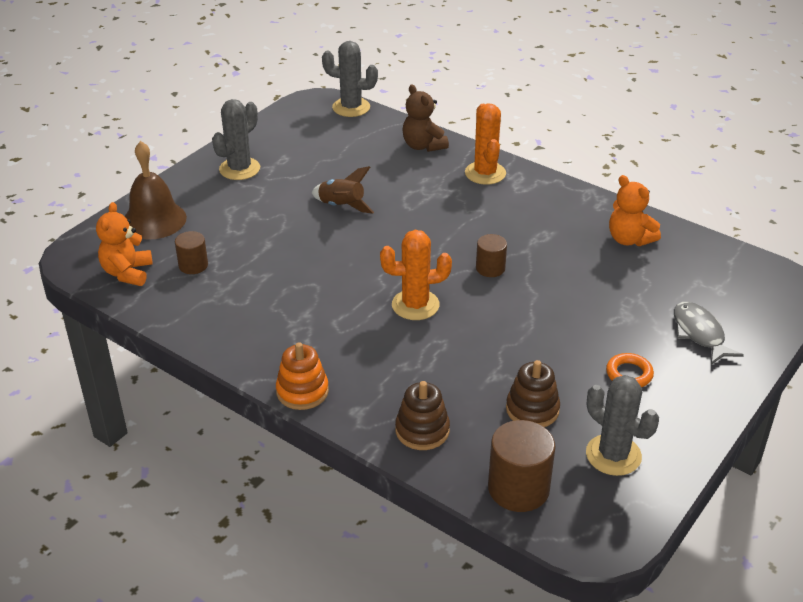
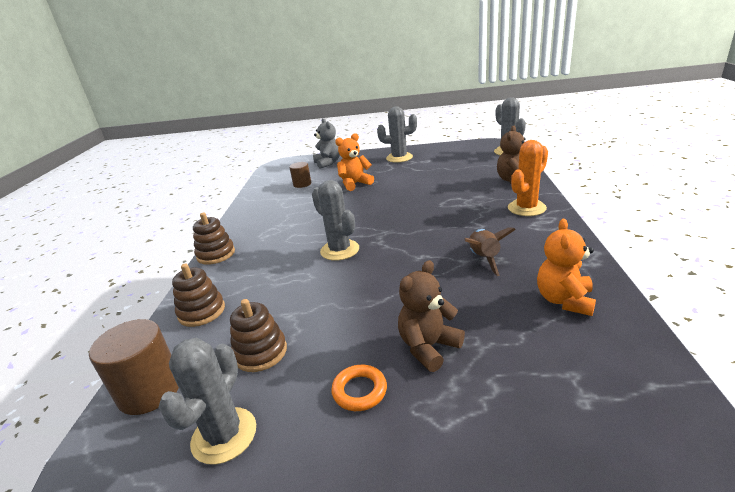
camera: 60 degrees right, 10 degrees down
orange teddy bear [96,202,153,286] -> orange teddy bear moved to [335,133,374,191]
brown bell [125,141,187,240] -> grey teddy bear [313,118,340,169]
orange stacking toy [276,342,329,410] -> brown stacking toy [193,212,235,265]
brown rocket [312,166,374,213] -> brown rocket moved to [464,227,516,276]
orange cactus [380,230,452,320] -> grey cactus [312,180,359,261]
brown cylinder [476,234,507,277] -> none
grey fish [674,302,744,365] -> none
none -> brown teddy bear [398,260,465,372]

